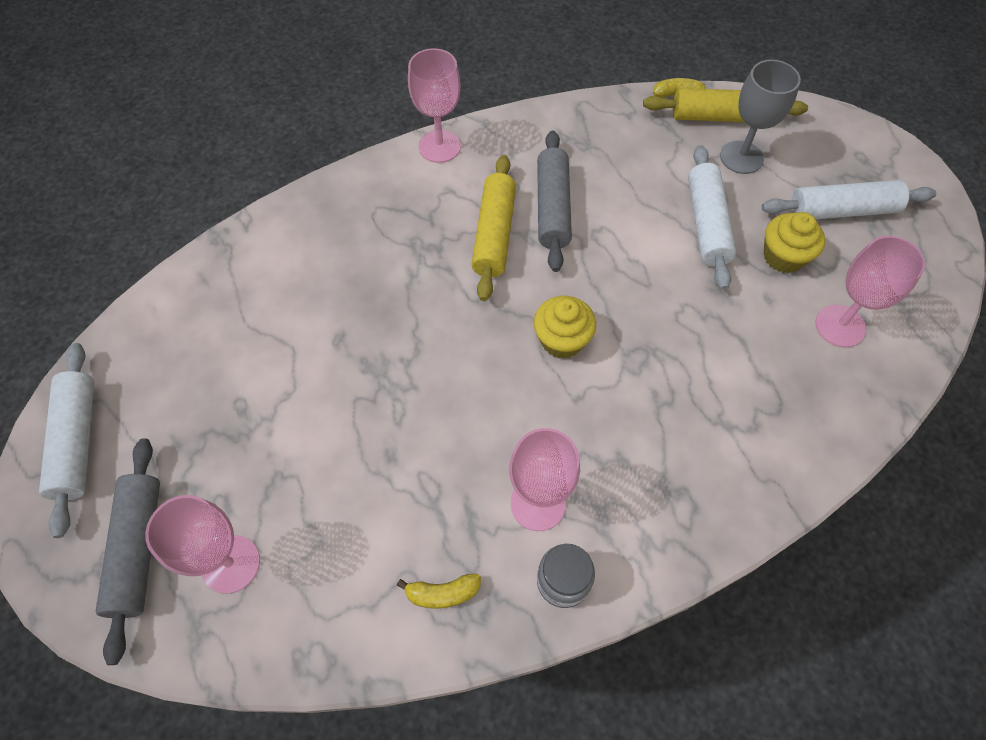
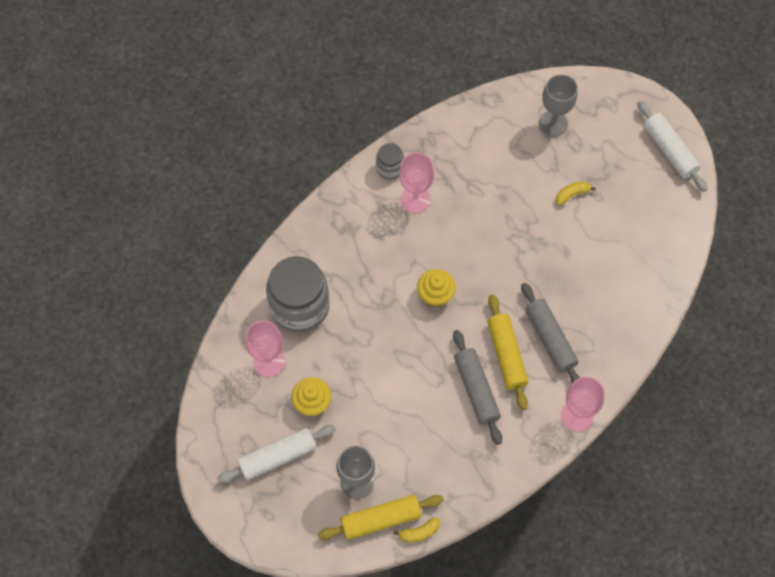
camera: 160 degrees right, 5 degrees up
grey rolling pin [96,438,160,665] -> grey rolling pin moved to [521,283,580,383]
pink goblet [145,495,260,594] -> grey goblet [539,74,577,137]
yellow banana [397,574,481,609] -> yellow banana moved to [556,181,596,205]
white rolling pin [688,145,736,290] -> none
none -> grey jar [266,256,330,333]

